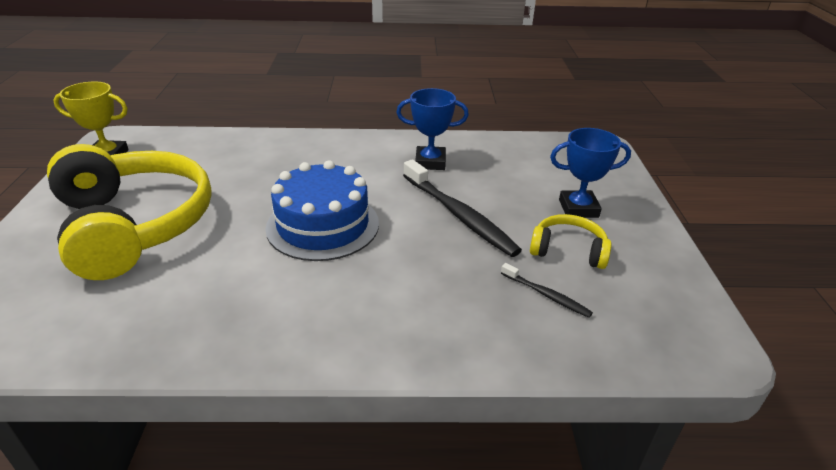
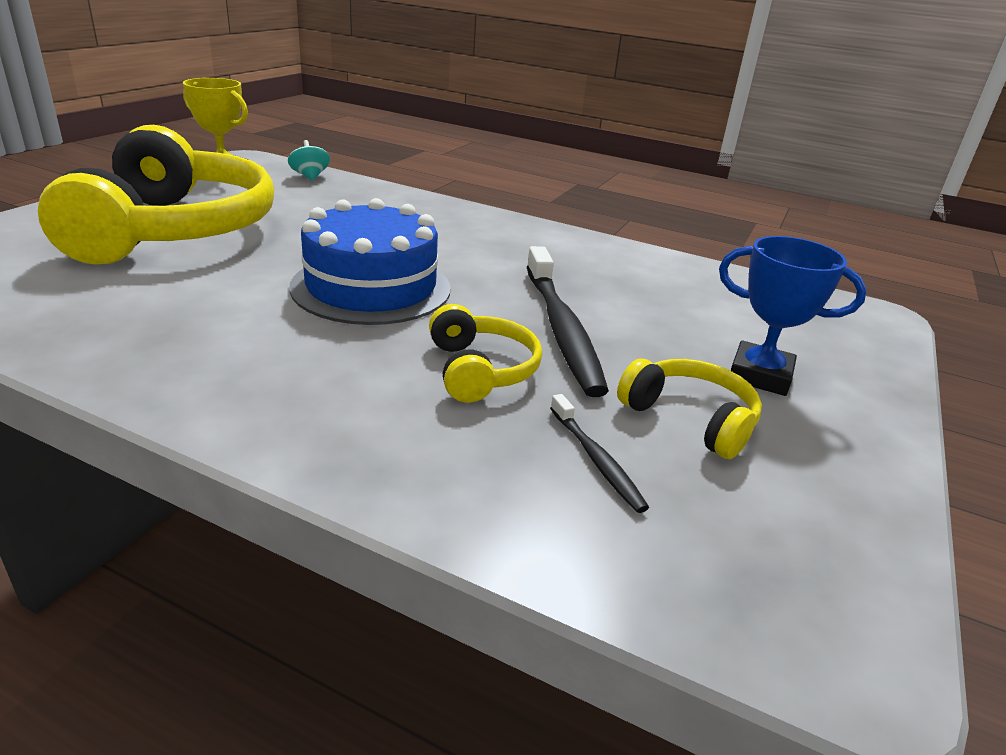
camera: 25 degrees right, 5 degrees down
blue trophy [396,88,469,170] -> none
none -> turquoise spinning top [288,140,330,181]
none -> yellow headphones [429,304,542,403]

